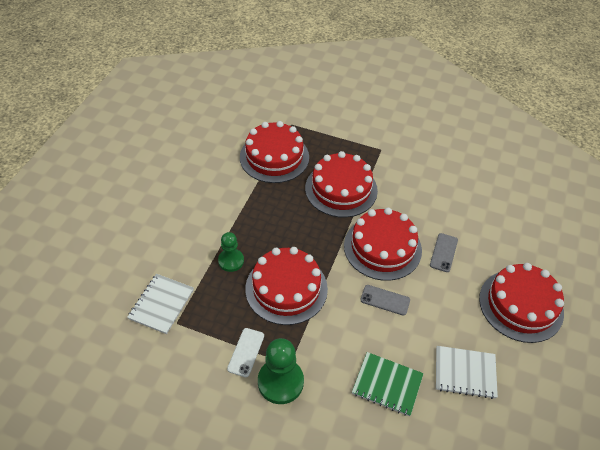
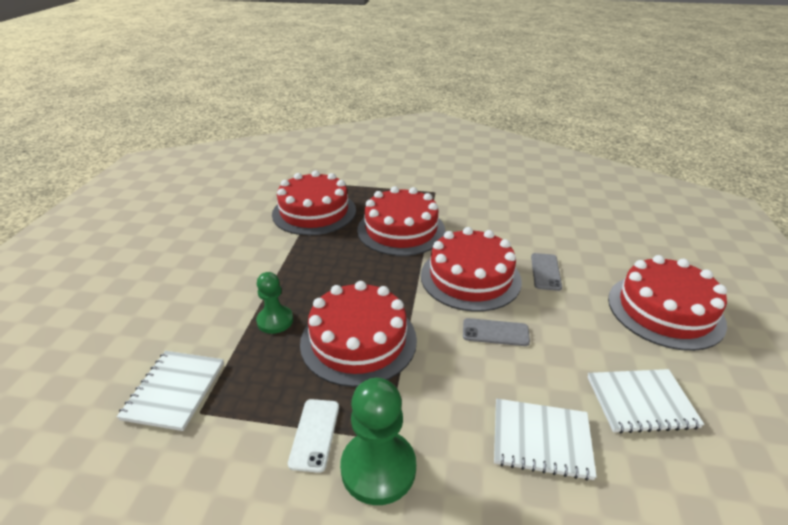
camera: 10 degrees left, 15 degrees down
green notebook [352,352,424,416] -> white notebook [494,399,597,481]

